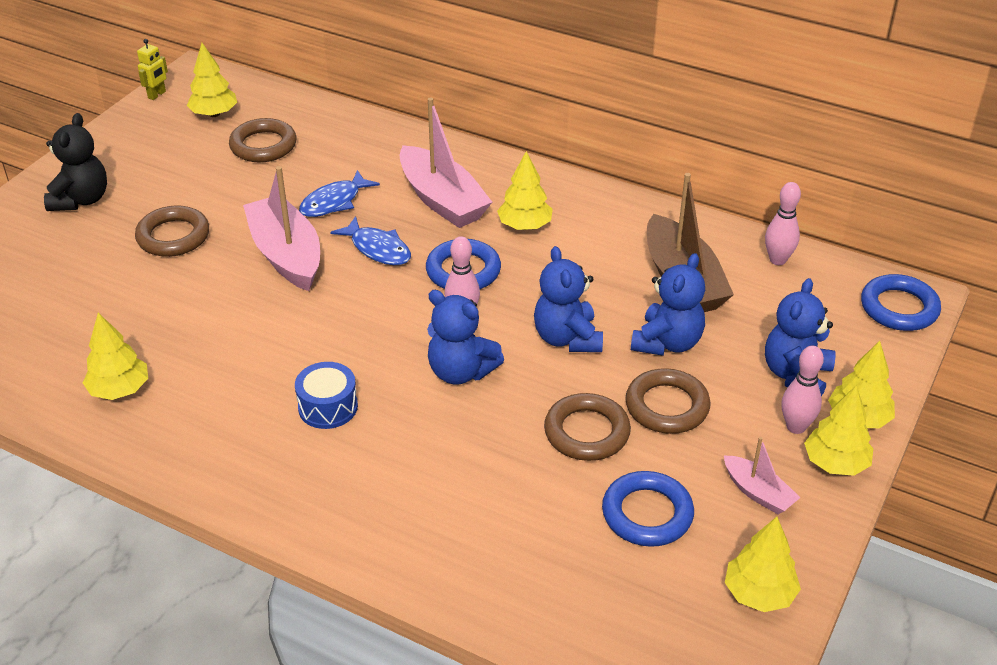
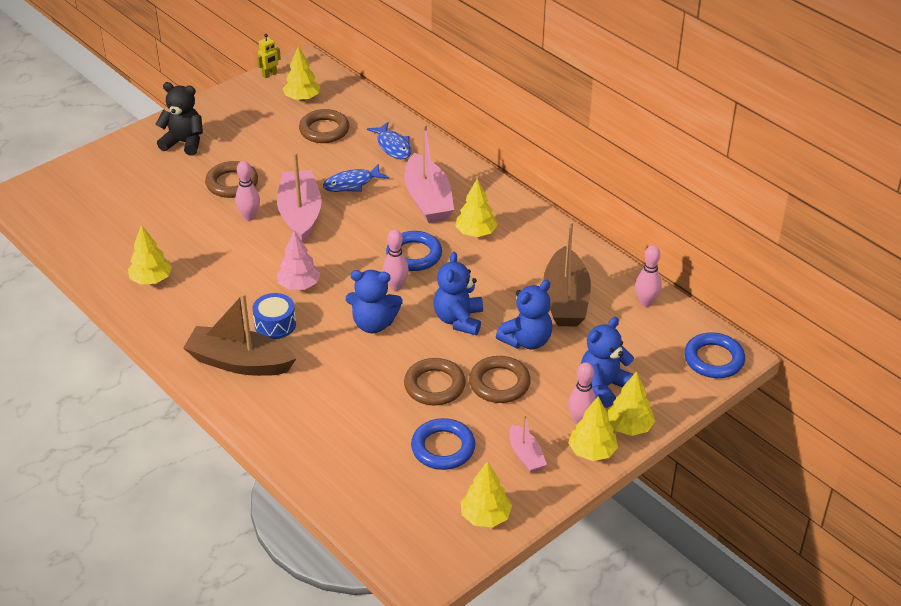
camera: 20 degrees right, 0 degrees up
black teddy bear [44,113,107,211] -> black teddy bear turned 105 degrees counterclockwise [155,82,203,156]
blue fish [330,216,411,265] -> blue fish moved to [367,122,411,159]
blue teddy bear [427,290,504,385] -> blue teddy bear turned 45 degrees counterclockwise [346,270,403,333]
none -> brown boat [183,293,297,376]
none -> pink bowling pin [235,161,260,221]
none -> pink tree [276,231,320,290]

